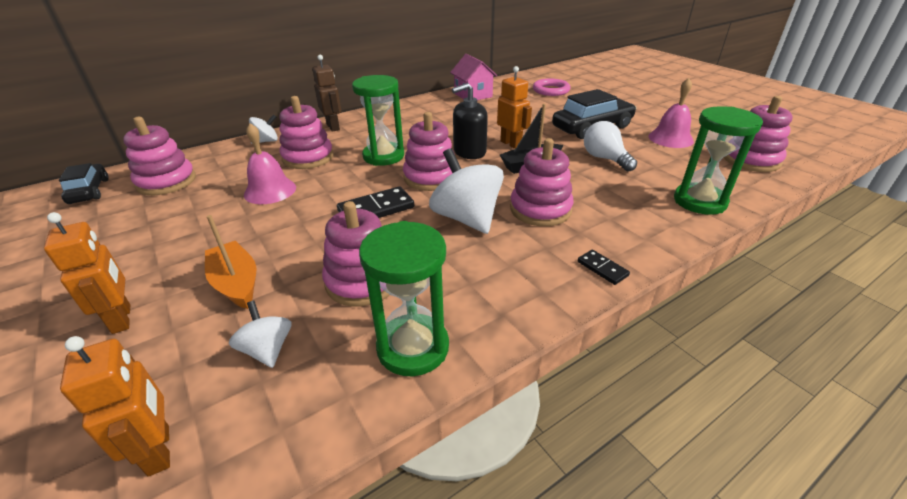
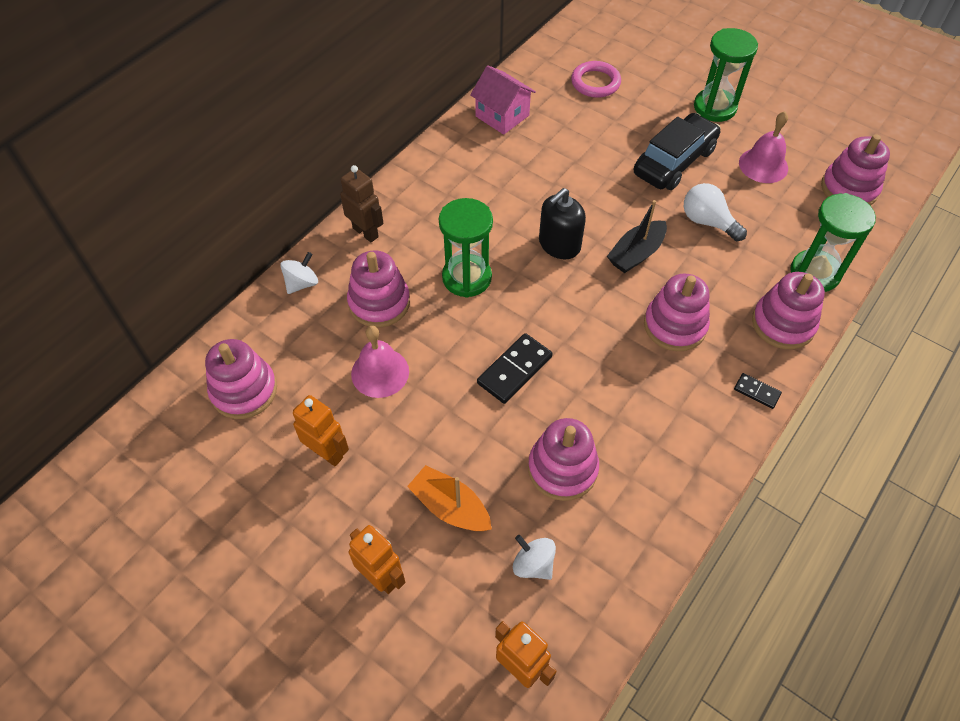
camera: 20 degrees left, 20 degrees up
black car [59,163,109,204] -> none
green hourglass [359,221,449,376] -> green hourglass moved to [694,28,758,122]
pink stacking toy [403,112,455,191] -> pink stacking toy moved to [752,272,825,349]
white spinning top [429,148,504,234] -> none
orange robot [497,66,532,149] -> orange robot moved to [293,395,349,466]

